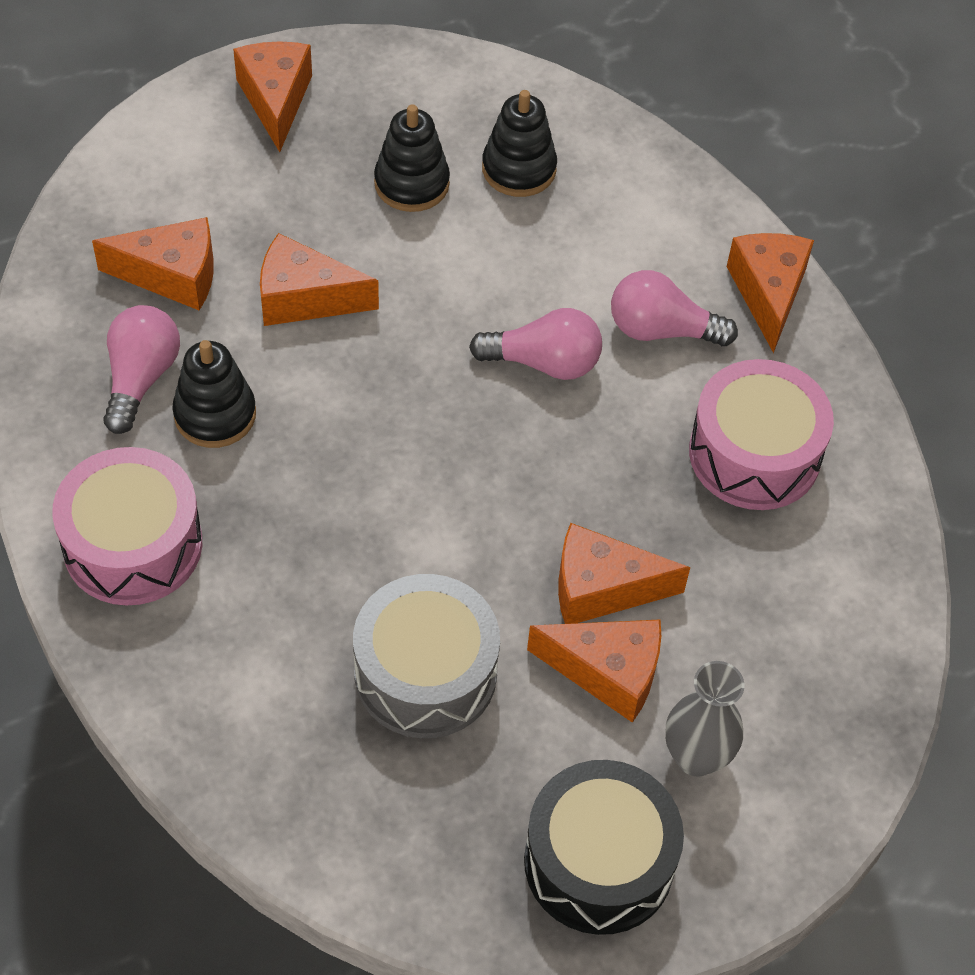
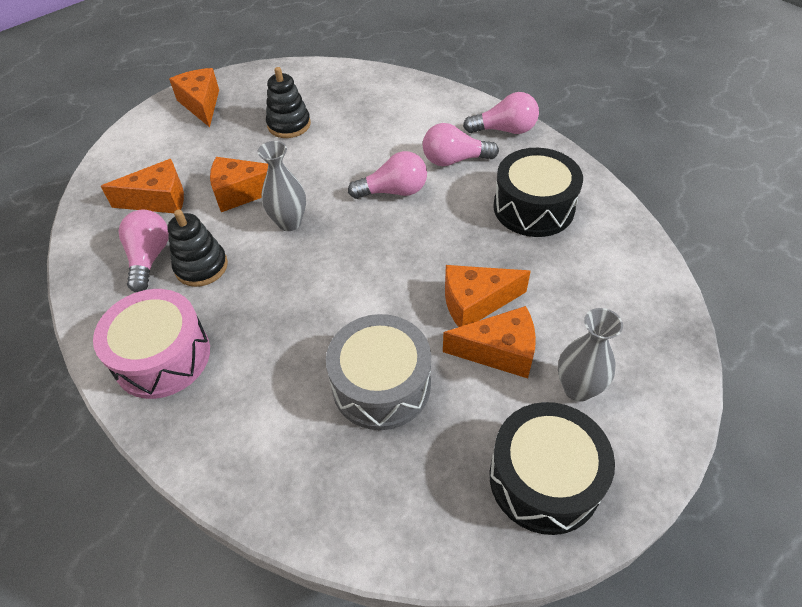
camera: 10 degrees left, 5 degrees down
black stacking toy [482,90,557,197] -> none
pink drum [689,359,834,510] -> black drum [493,148,583,237]
orange cheese [727,233,814,353] -> pink light bulb [463,92,539,134]
none -> grey vase [257,141,306,231]

